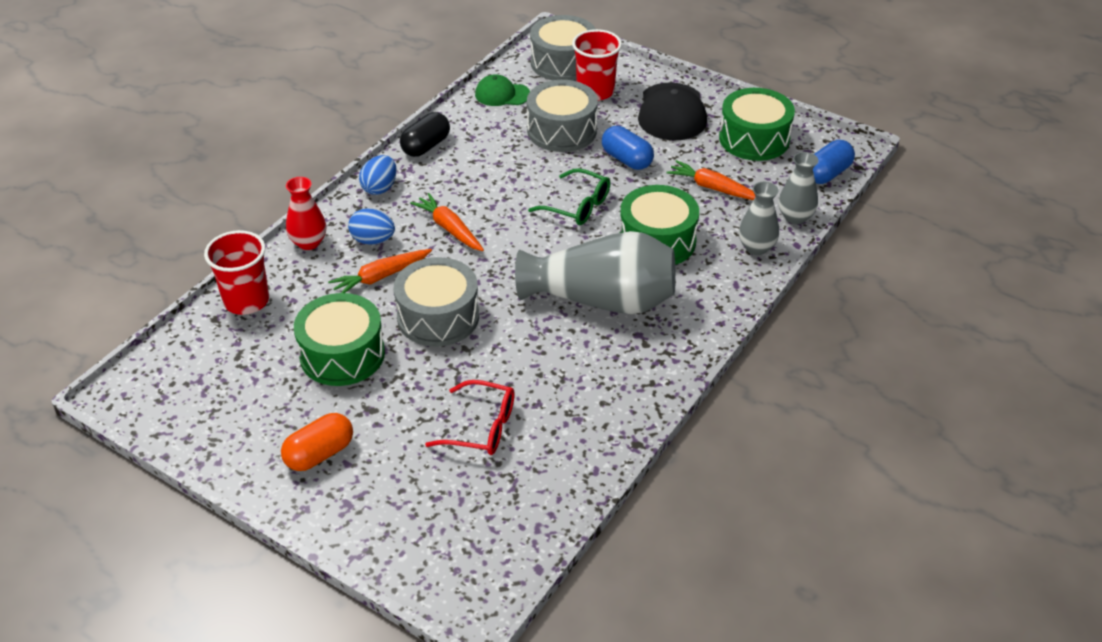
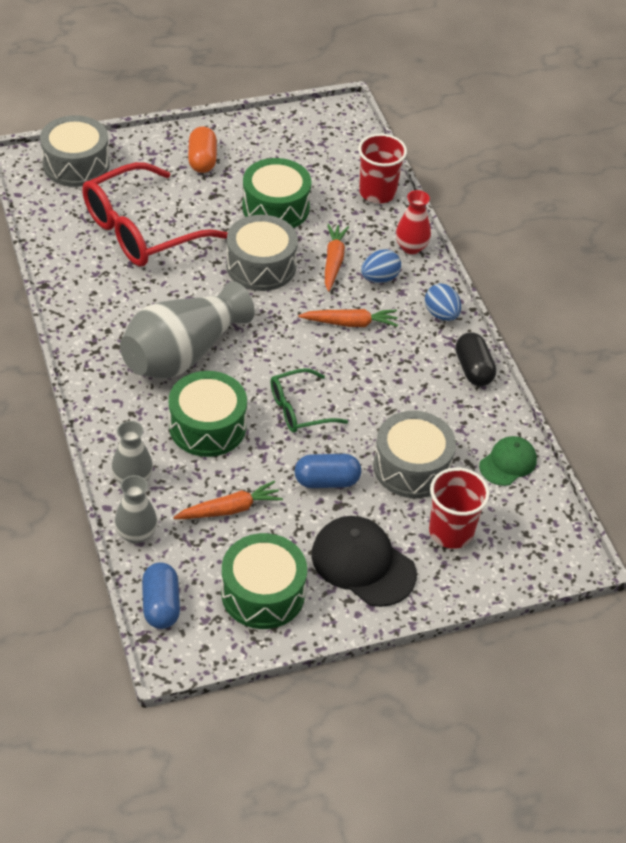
camera: 125 degrees right, 5 degrees up
red glasses [425,380,515,455] -> red glasses [82,162,228,267], size x1.89
grey drum [530,15,595,81] -> grey drum moved to [40,115,110,187]

